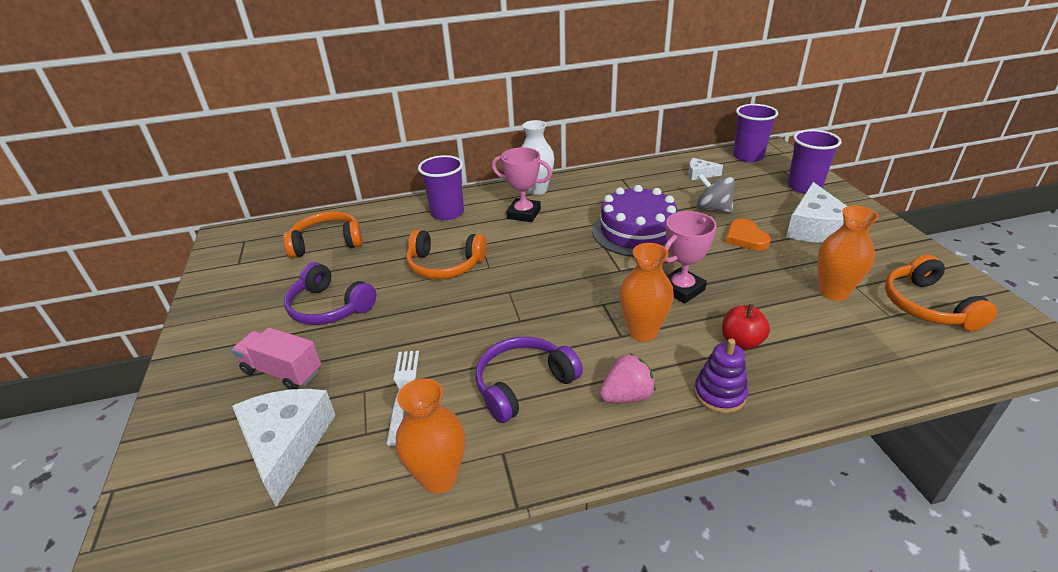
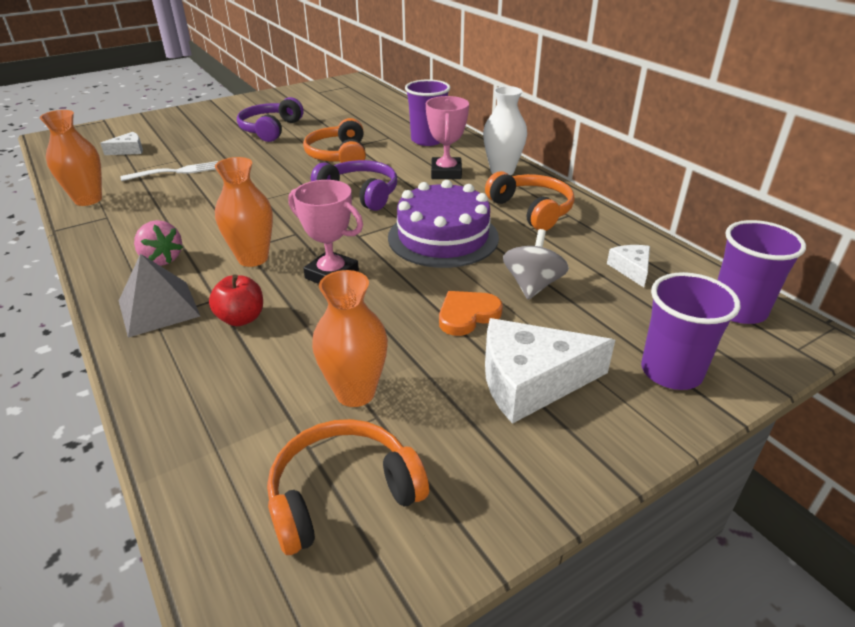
camera: 70 degrees right, 0 degrees up
pink truck [232,327,321,390] -> none
white cheese [232,389,336,507] -> white cheese [100,132,143,155], size x0.50
orange headphones [283,211,363,258] -> orange headphones moved to [485,171,575,231]
purple headphones [475,337,583,423] -> purple headphones moved to [311,160,397,211]
purple stacking toy [694,338,748,413] -> grey pyramid [119,254,200,338]

